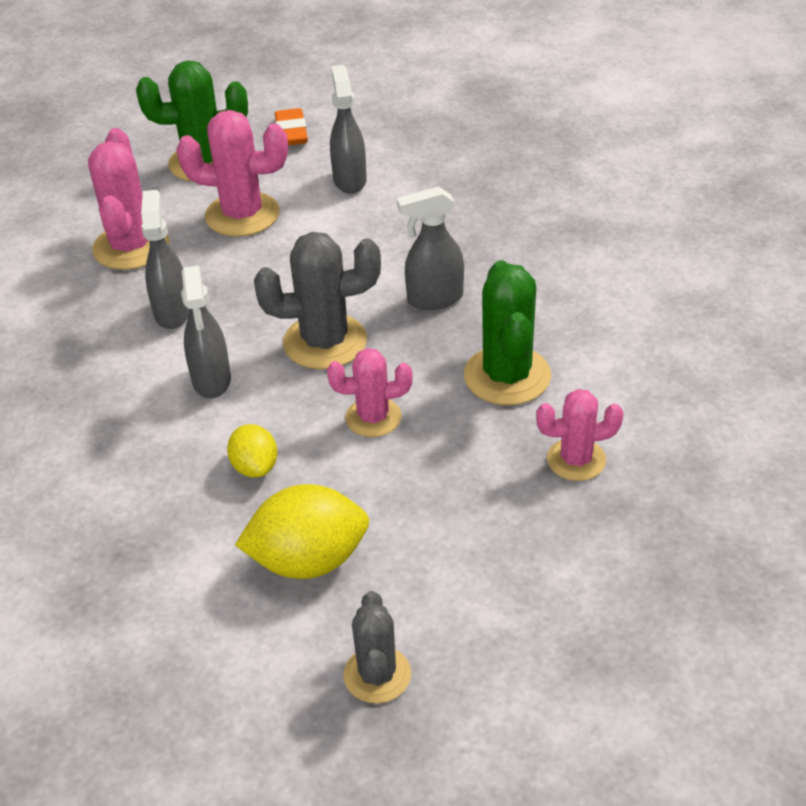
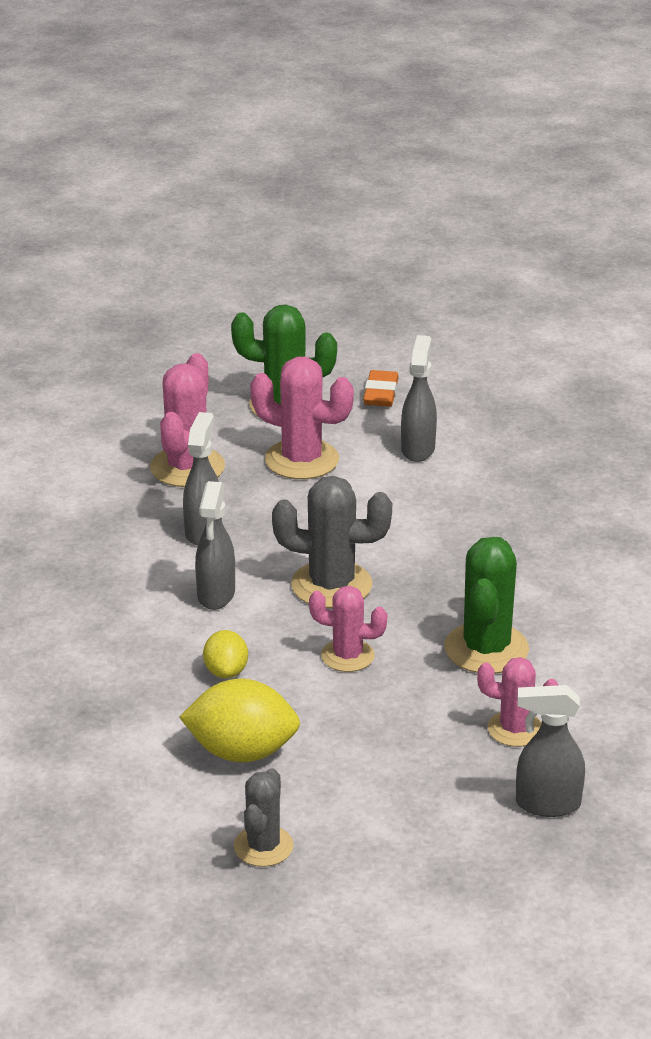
camera: 15 degrees right, 10 degrees down
grey spray bottle [397,187,464,310] -> grey spray bottle moved to [516,685,585,817]

